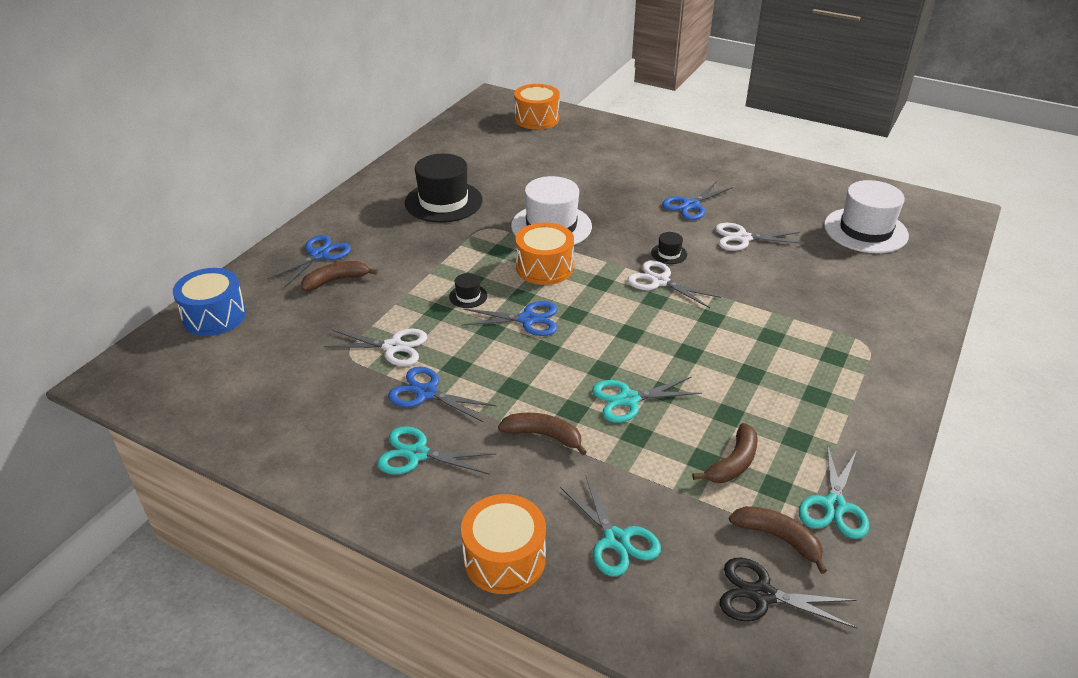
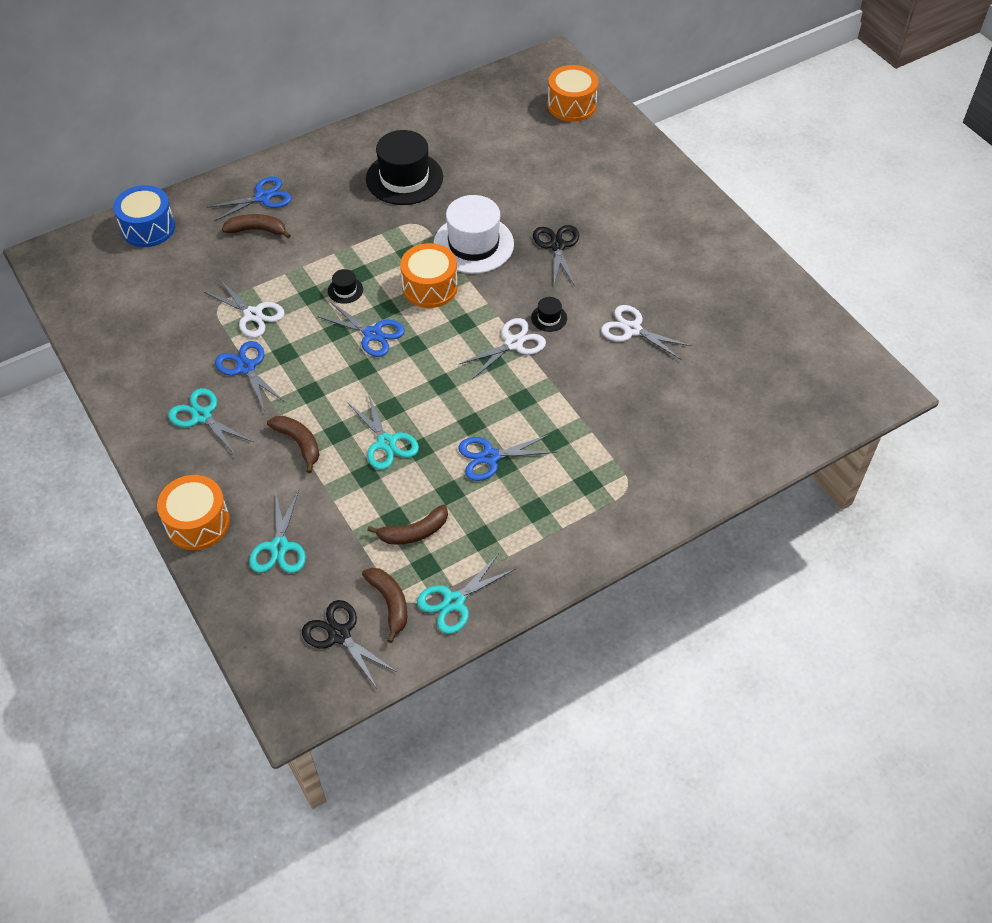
camera: 30 degrees right, 15 degrees up
turquoise scissors [592,377,702,423] -> turquoise scissors turned 135 degrees counterclockwise [348,394,419,470]
white scissors [627,261,721,308] -> white scissors turned 75 degrees clockwise [460,318,546,379]
blue scissors [662,181,733,220] -> blue scissors moved to [458,434,556,481]
white hat [824,180,909,253] -> none
none -> black scissors [533,225,579,286]

